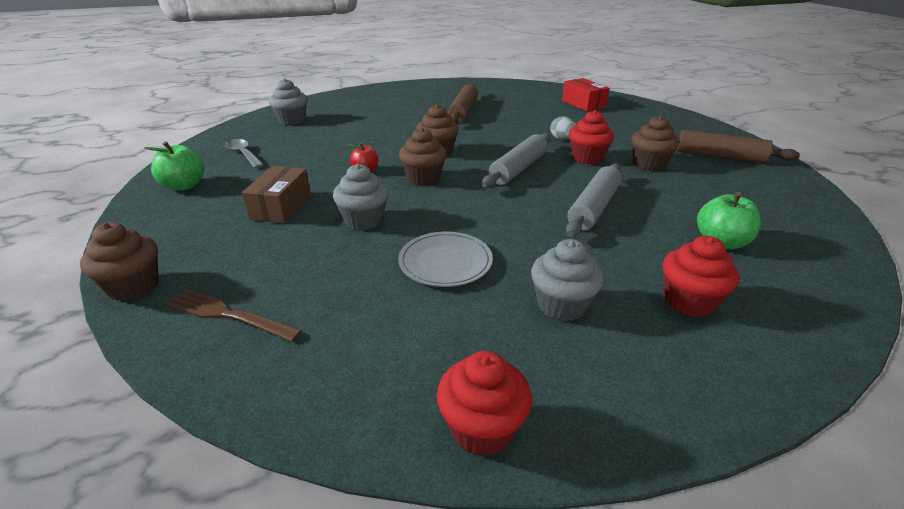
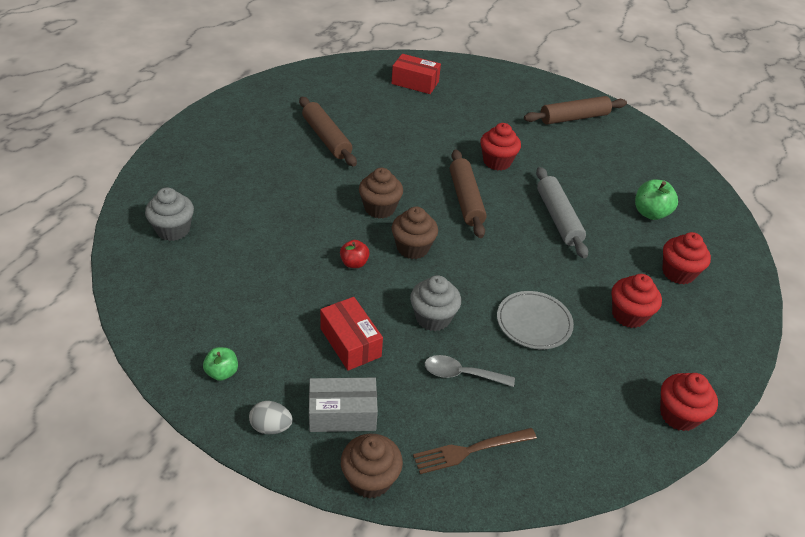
camera: 45 degrees left, 10 degrees up
green apple [144,141,204,191] -> green apple [203,347,238,381], size x0.64
grey spoon [225,139,264,168] -> grey spoon moved to [425,355,515,387]
brown box [242,166,311,224] -> red box [320,297,383,371]
grey rolling pin [482,133,551,188] -> brown rolling pin [450,150,487,238]
grey cupcake [531,239,604,321] -> red cupcake [612,274,662,328]
grey egg [550,116,577,140] -> grey egg moved to [249,401,293,434]
brown cupcake [631,115,679,171] -> none
none -> grey box [309,378,378,432]

